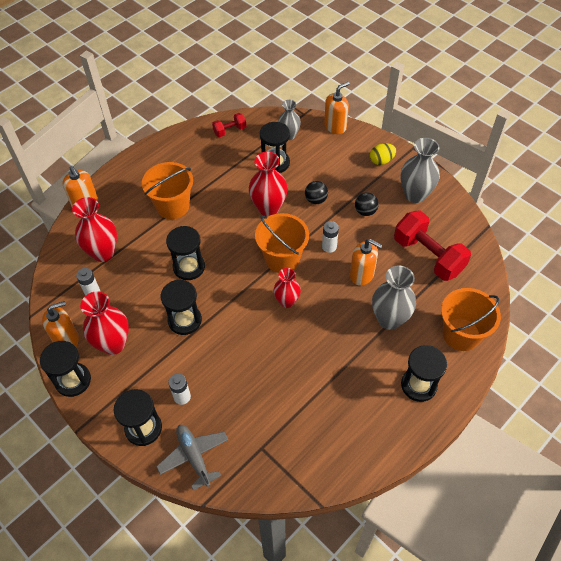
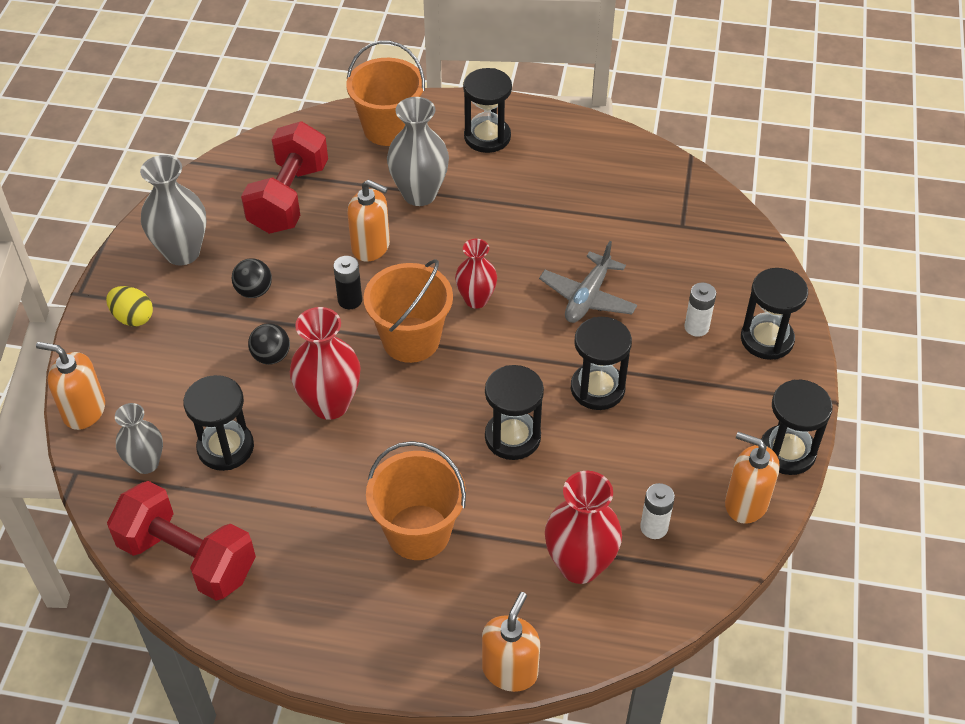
camera: 125 degrees left, 5 degrees down
red vase [80,291,129,355] -> none
grey plane [156,425,229,491] -> grey plane moved to [539,241,637,323]
red dumbbell [212,113,246,137] -> red dumbbell [107,481,256,601], size x2.02
white battery [322,221,339,253] -> black battery [333,256,362,309]
orange soap dispenser [350,239,383,286] -> orange soap dispenser turned 120 degrees clockwise [348,179,390,262]

